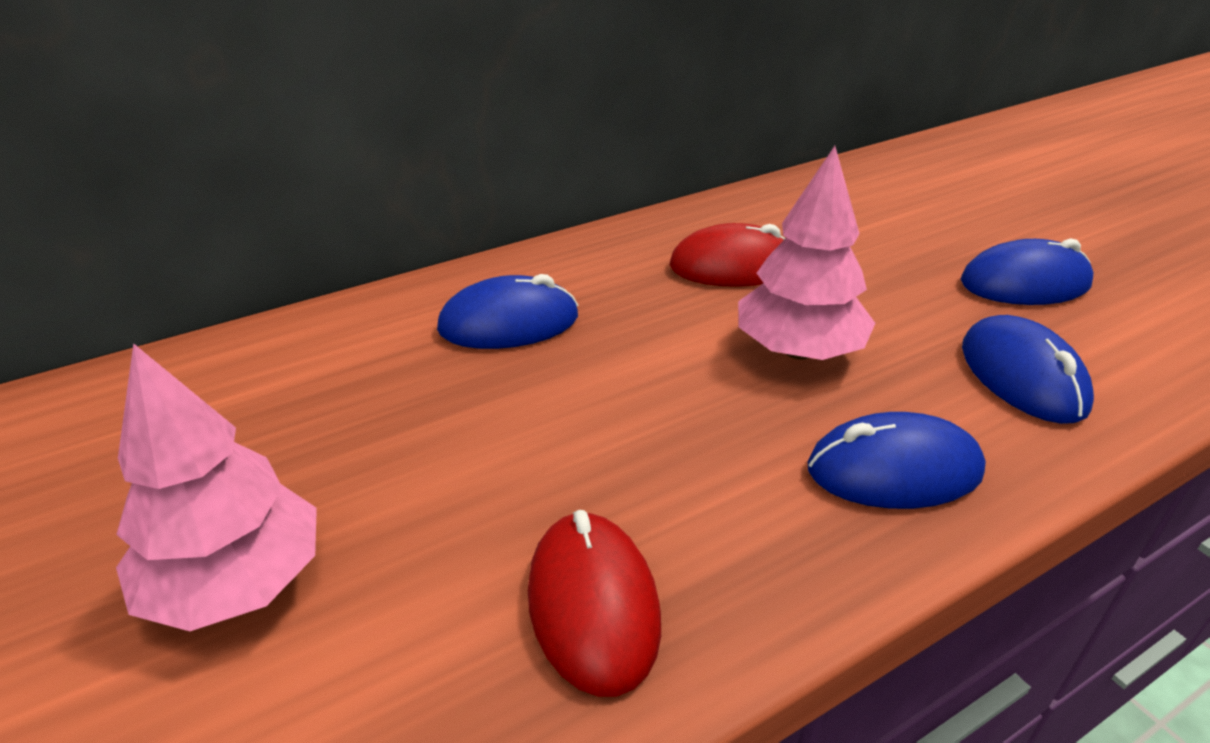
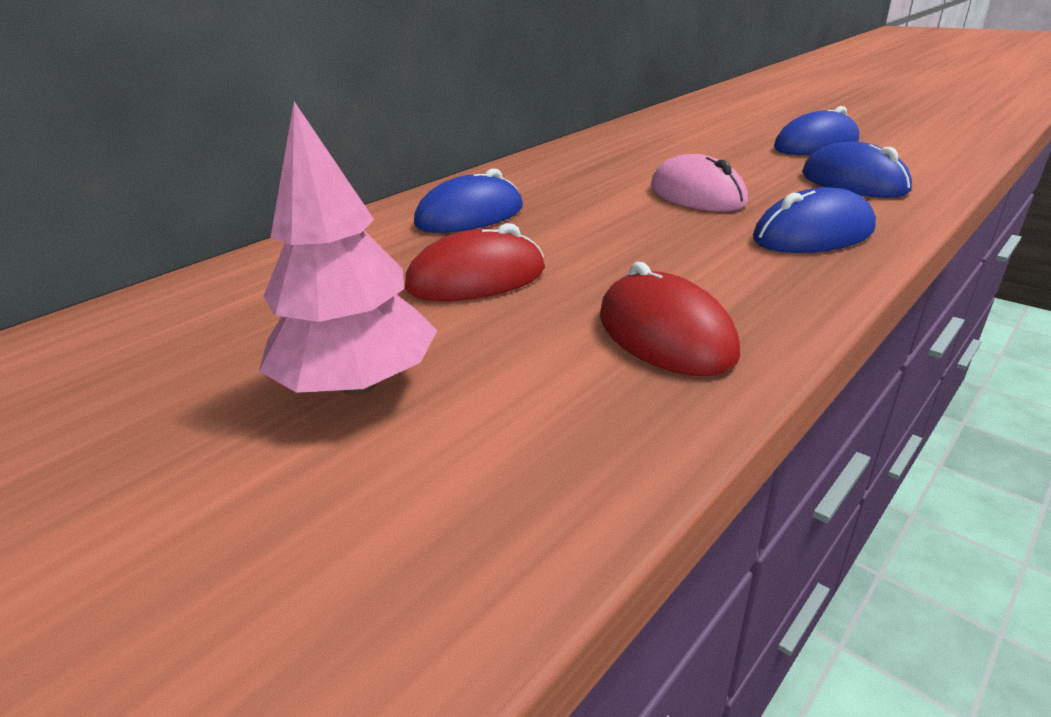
camera: 15 degrees left, 5 degrees down
red mouse [669,223,785,287] -> red mouse moved to [405,223,545,301]
pink tree [738,146,875,360] -> pink mouse [651,154,748,211]

